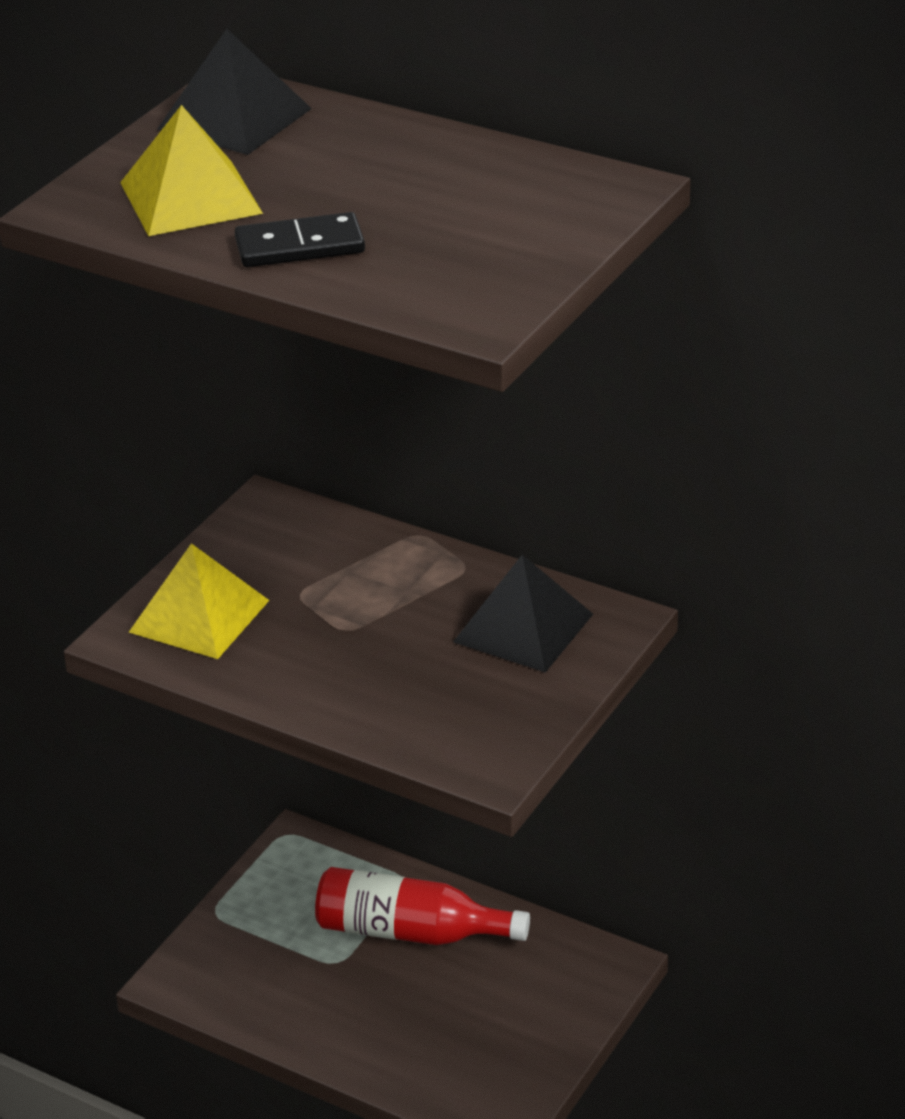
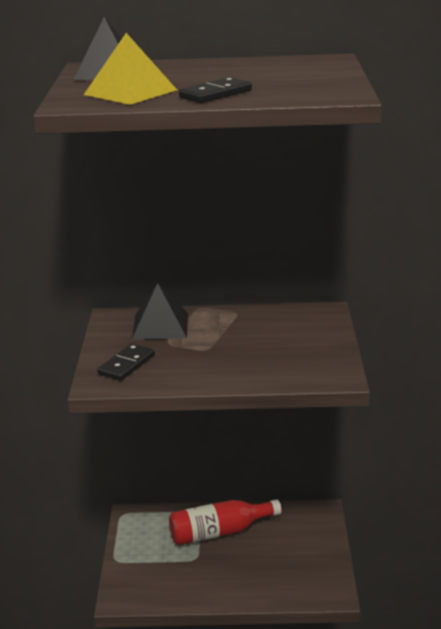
camera: 30 degrees left, 10 degrees down
yellow pyramid [129,543,270,659] -> black domino [97,343,155,381]
black pyramid [453,555,593,673] -> black pyramid moved to [132,283,188,340]

